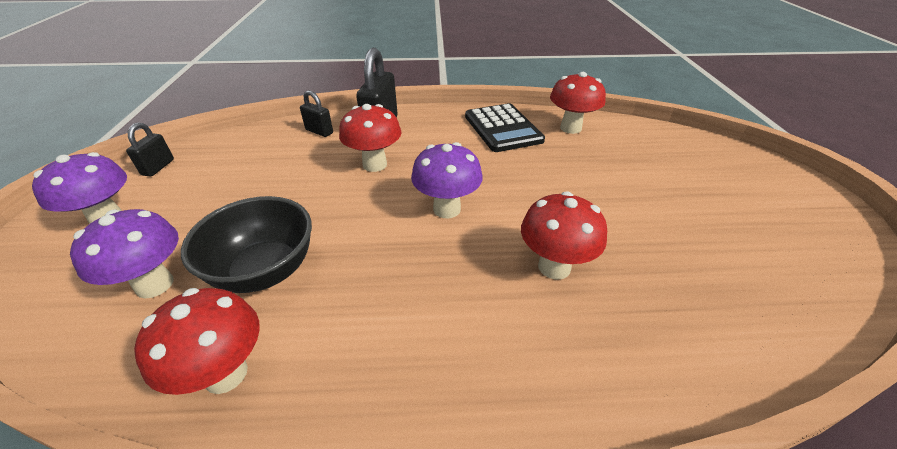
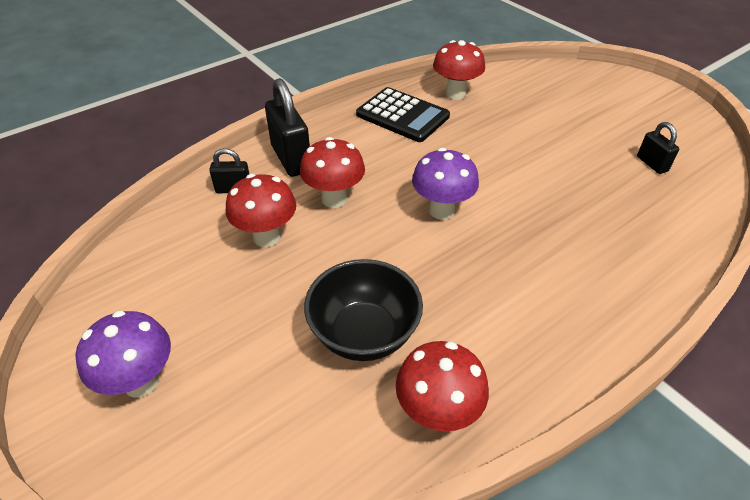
camera: 35 degrees left, 5 degrees up
purple mushroom [70,209,179,298] -> none
black padlock [126,122,174,177] -> black padlock moved to [637,122,679,174]
red mushroom [521,191,607,280] -> red mushroom moved to [226,174,296,247]

